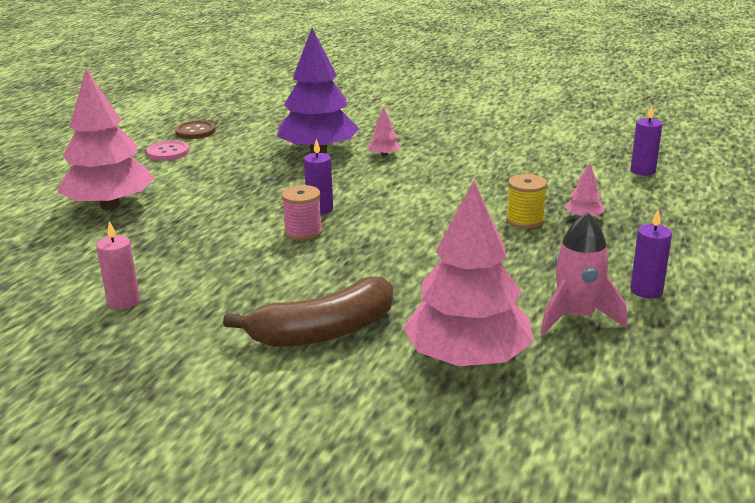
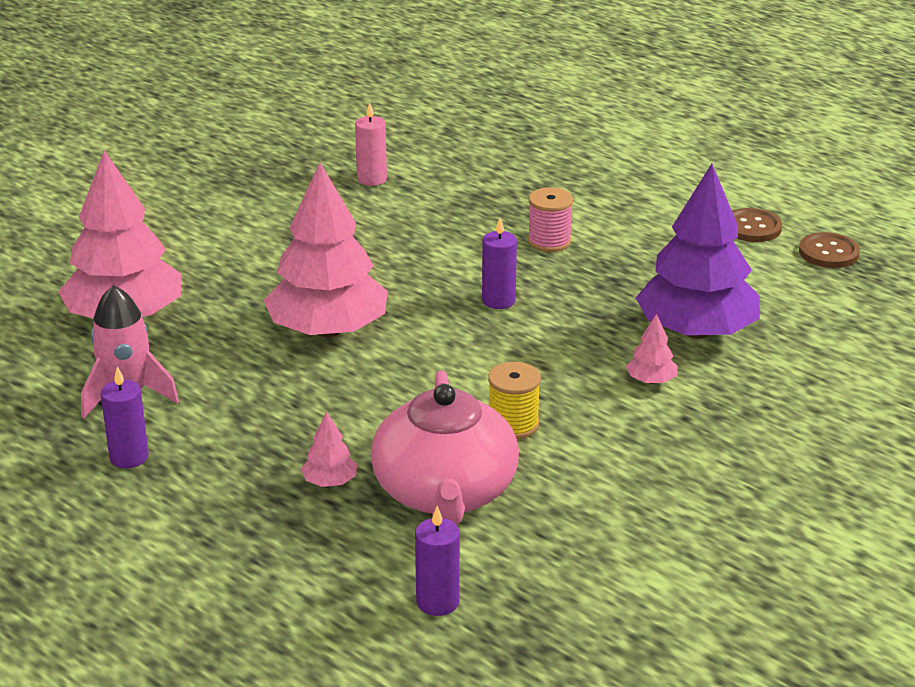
camera: 110 degrees right, 5 degrees up
pink tree [58,69,154,210] -> pink tree moved to [263,163,388,338]
pink button [146,141,189,161] -> brown button [732,208,782,242]
brown banana [223,277,393,347] -> none
pink spool [281,185,322,241] -> pink spool moved to [528,187,573,252]
yellow spool [506,174,547,229] -> yellow spool moved to [488,362,541,439]
none -> pink teapot [371,371,519,525]

